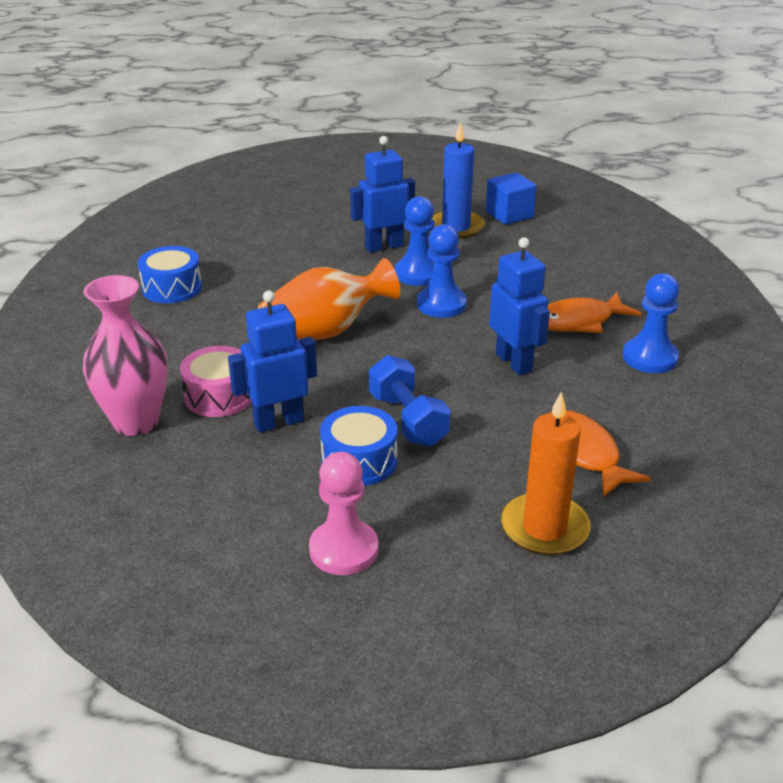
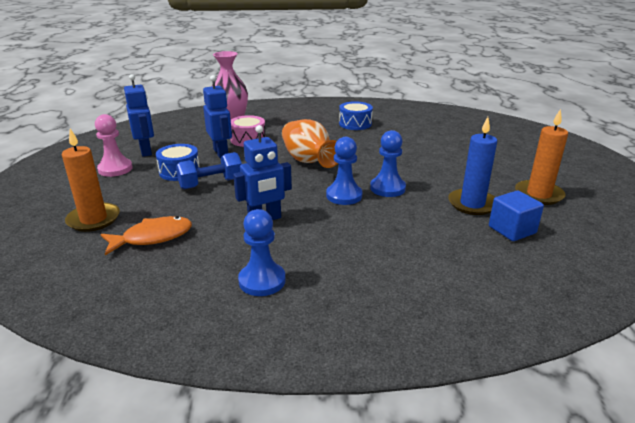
camera: 90 degrees right, 5 degrees down
blue robot [350,136,415,253] -> blue robot moved to [124,74,154,157]
orange fish [548,292,641,333] -> none
none -> orange candle [515,109,568,205]

